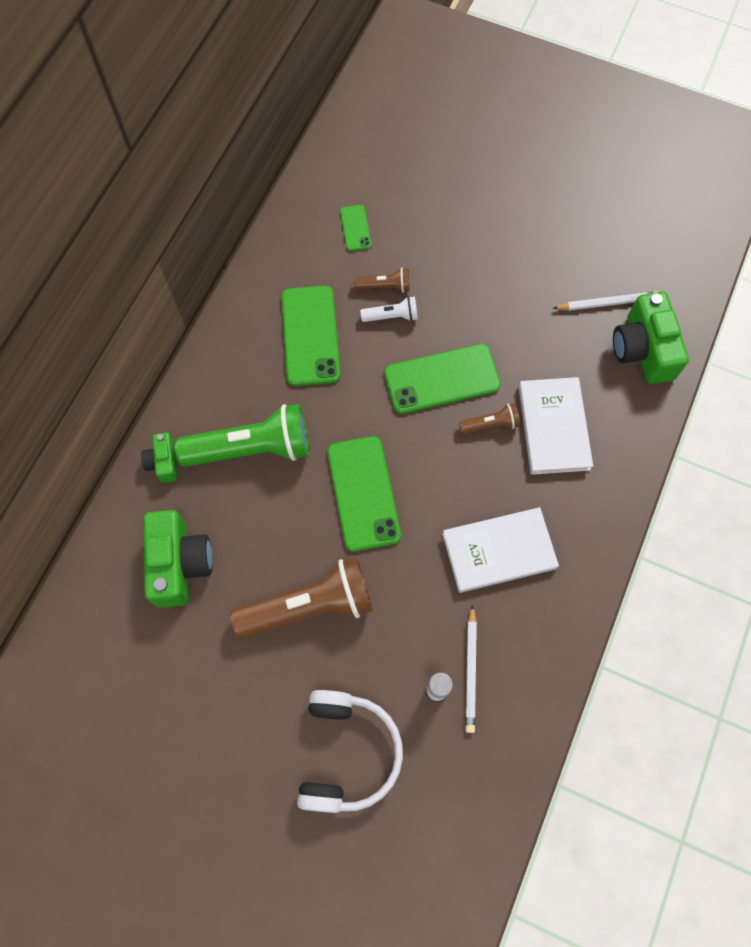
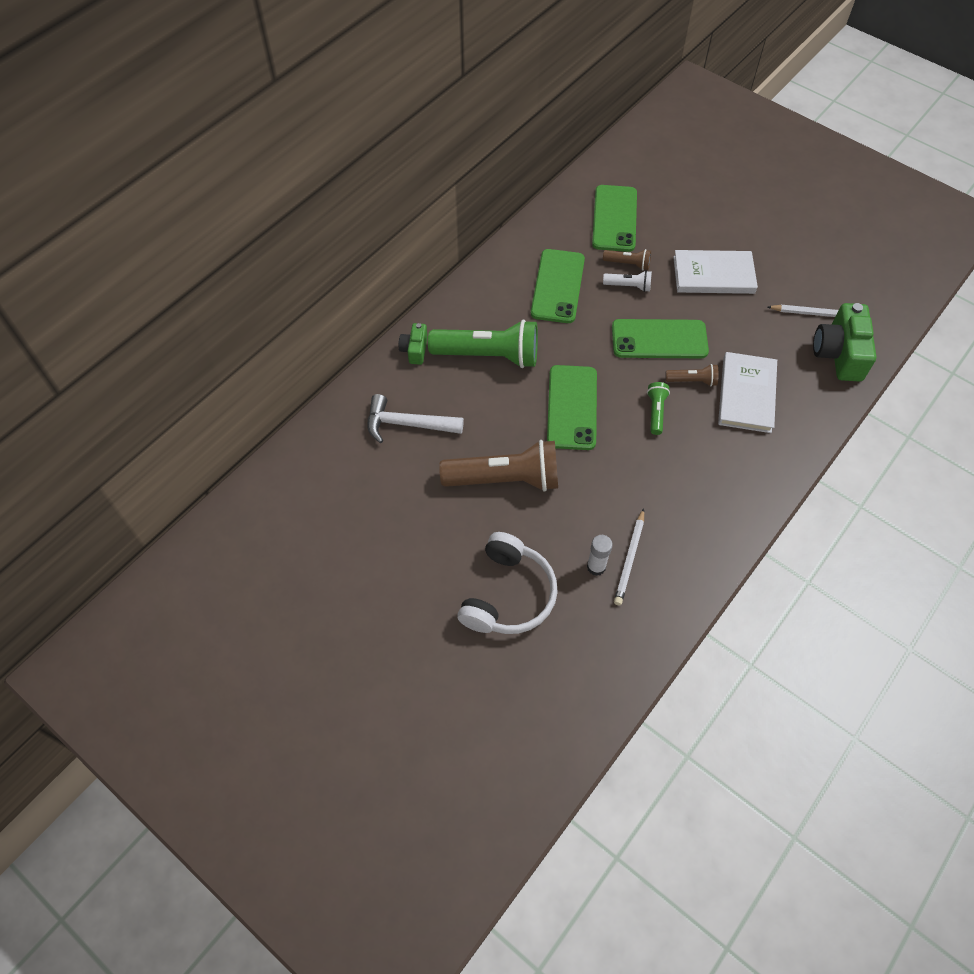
camera: 15 degrees right, 10 degrees down
green camera [143,510,213,608] -> white hammer [368,394,464,443]
green phone [340,205,372,251] -> green phone [592,185,637,252], size x2.00
white book [443,507,559,593] -> white book moved to [673,250,758,294]
none -> green flashlight [647,382,670,435]

